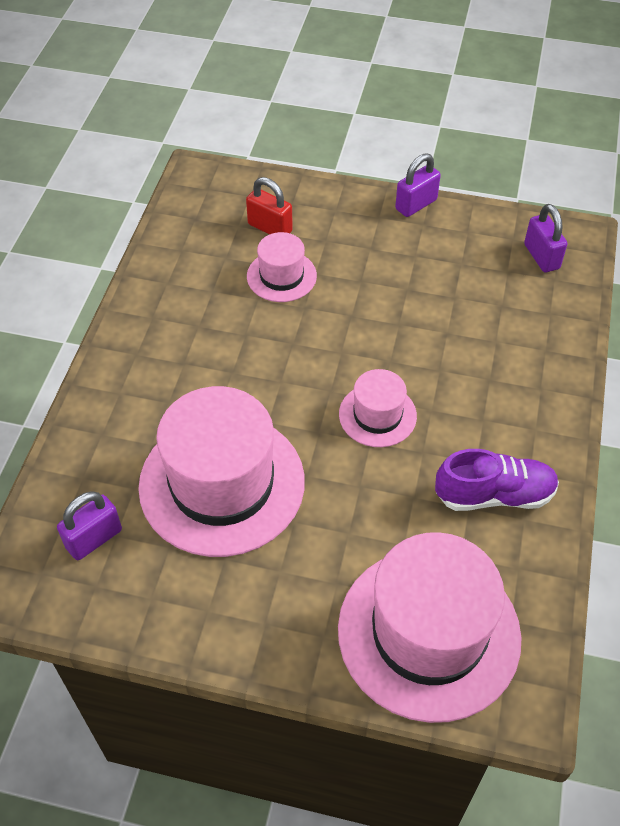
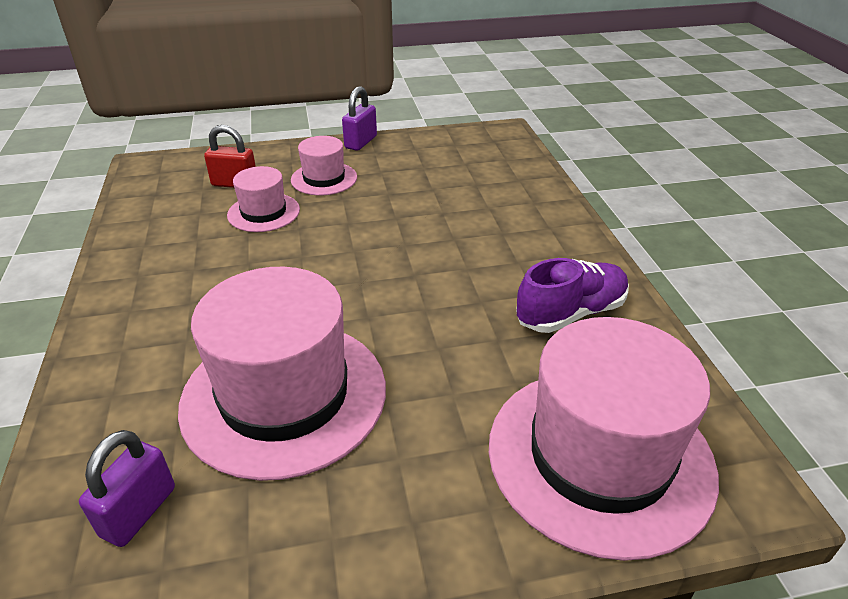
camera: 25 degrees left, 15 degrees down
pink hat [339,369,417,447] -> pink hat moved to [291,136,357,195]
purple padlock [524,204,567,273] -> none

